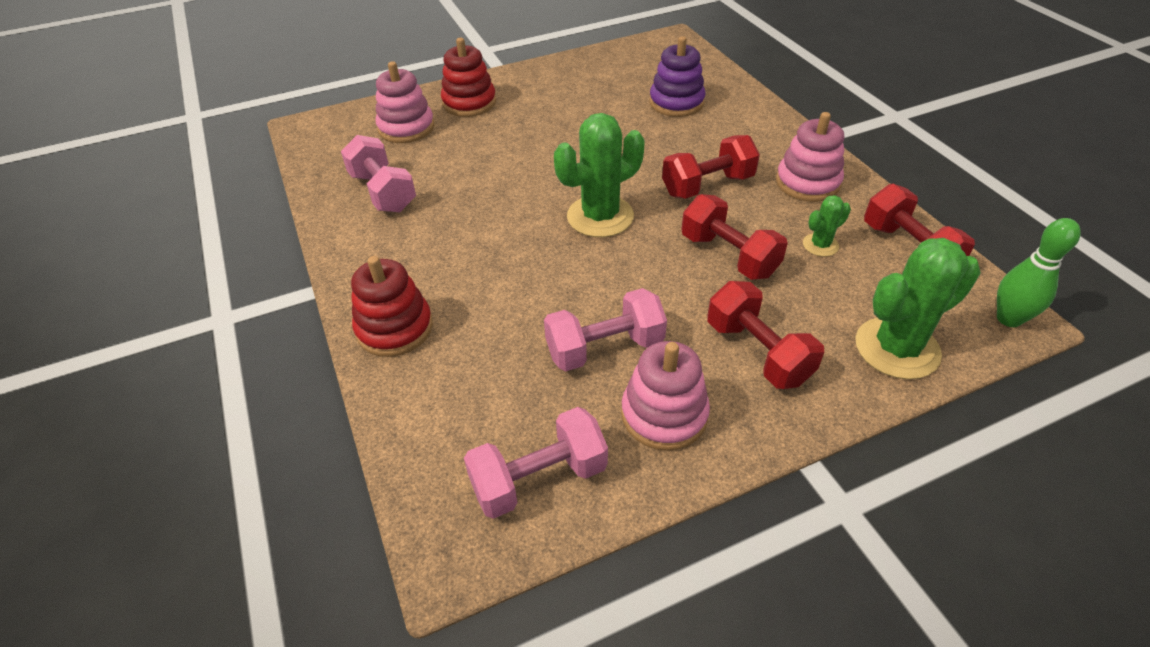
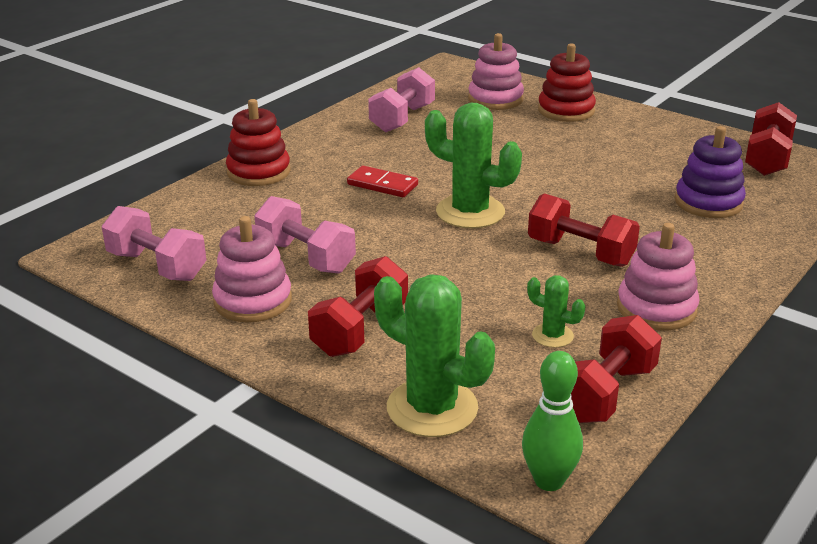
camera: 60 degrees right, 15 degrees down
red dumbbell [681,194,788,280] -> red dumbbell moved to [745,102,797,176]
none -> red domino [347,166,418,197]

